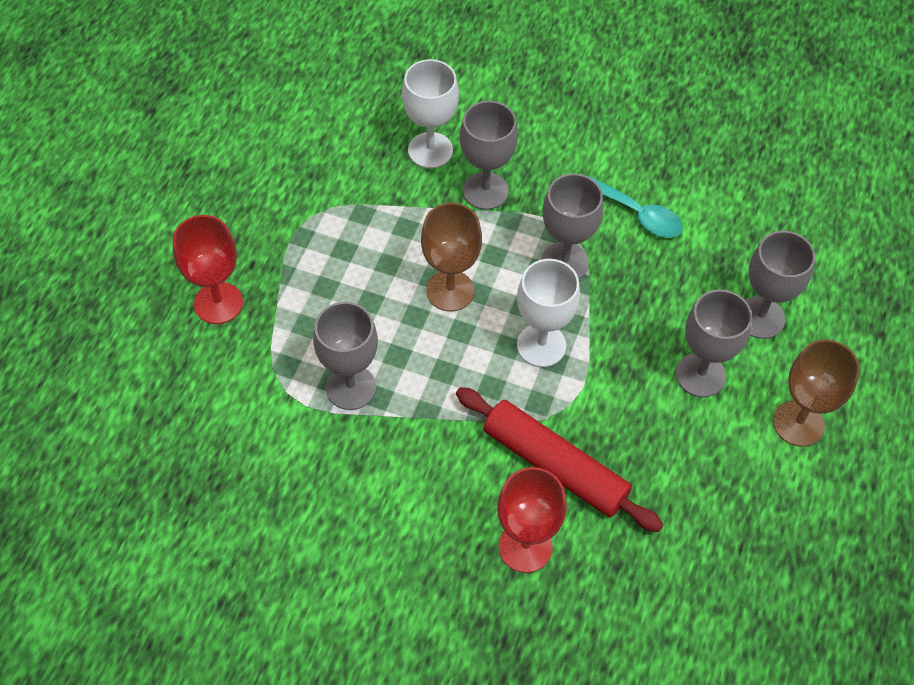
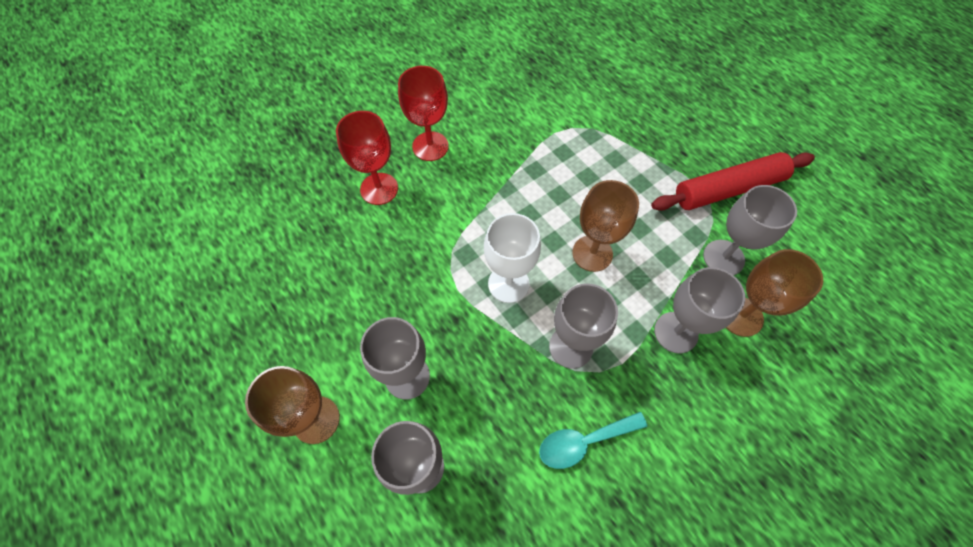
camera: 125 degrees right, 5 degrees up
red goblet [173,215,243,324] -> red goblet moved to [398,66,449,161]
grey goblet [313,302,378,410] -> grey goblet moved to [703,185,797,275]
white goblet [402,59,459,168] -> brown goblet [726,249,823,337]
red rolling pin [456,387,663,532] -> red rolling pin moved to [651,152,815,211]

